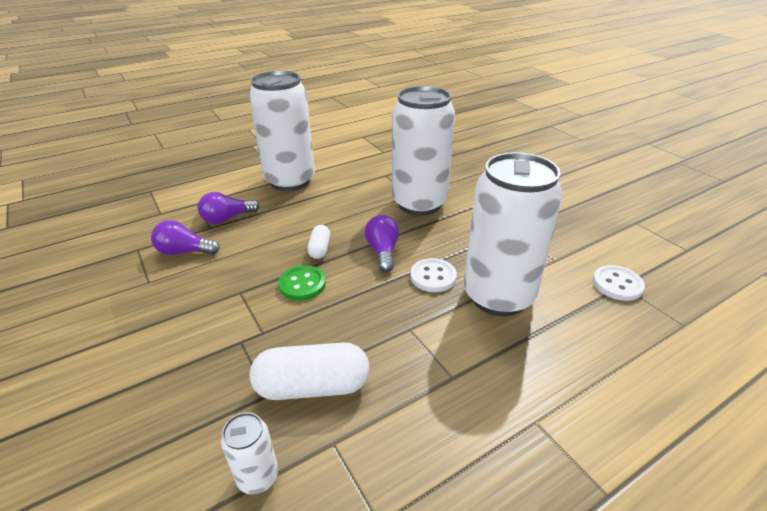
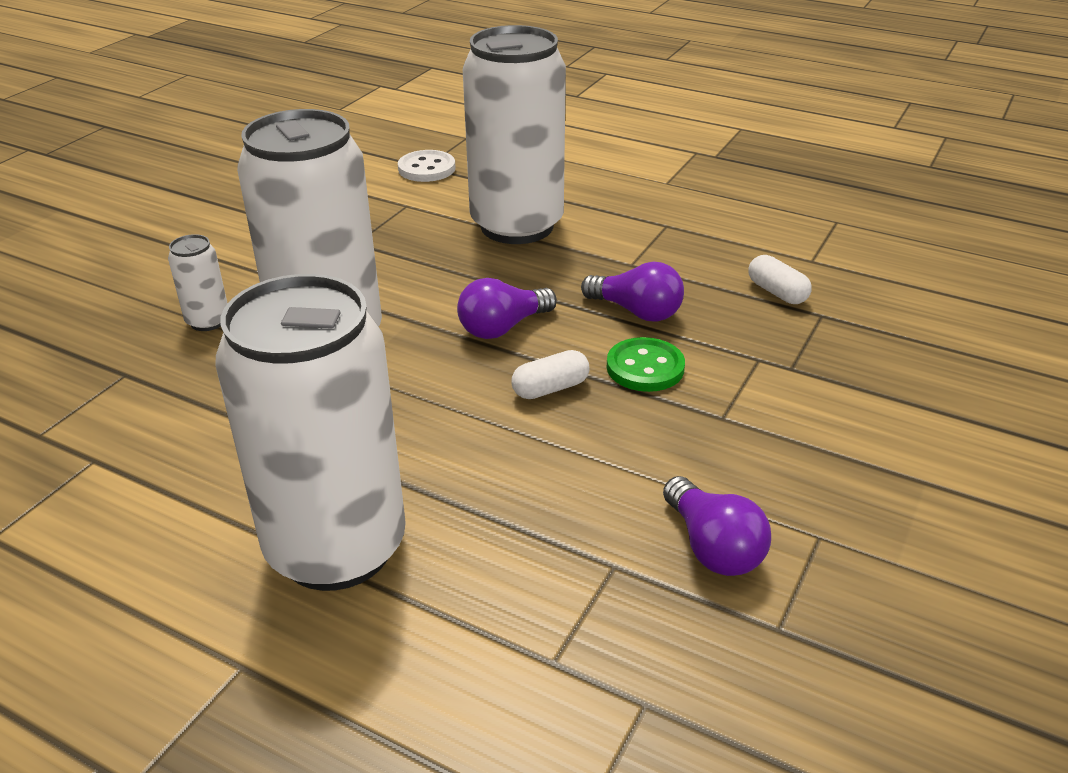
camera: 120 degrees left, 0 degrees up
purple light bulb [198,192,260,224] -> purple light bulb moved to [581,262,684,322]
white can [221,412,278,494] -> white can moved to [168,234,228,331]
white capsule [250,343,370,400] -> white capsule [749,255,812,304], size x0.53
white button [410,258,457,292] -> none

